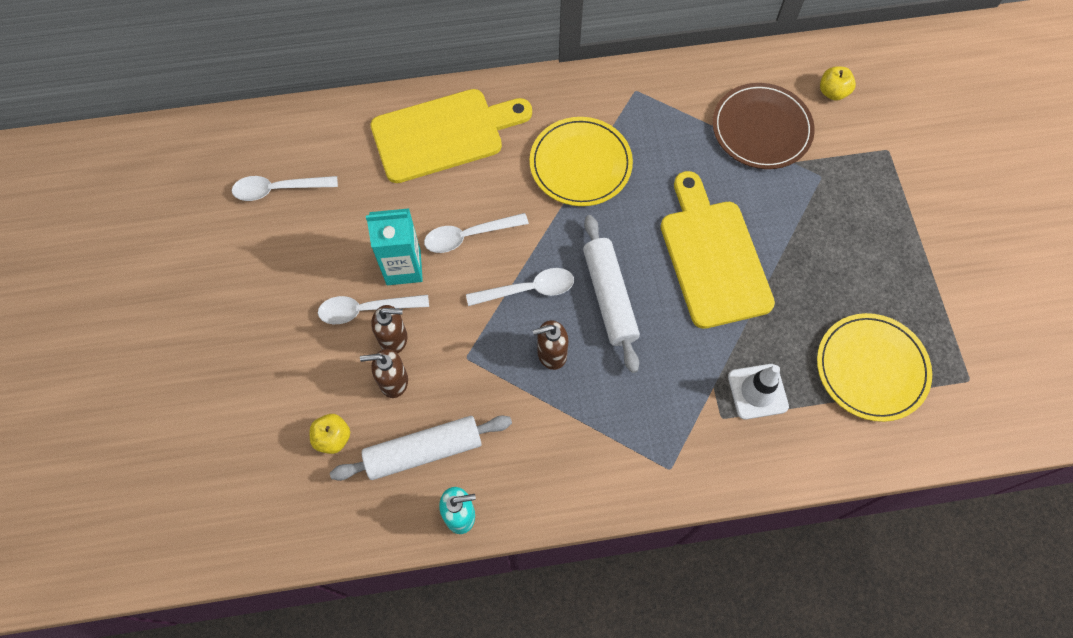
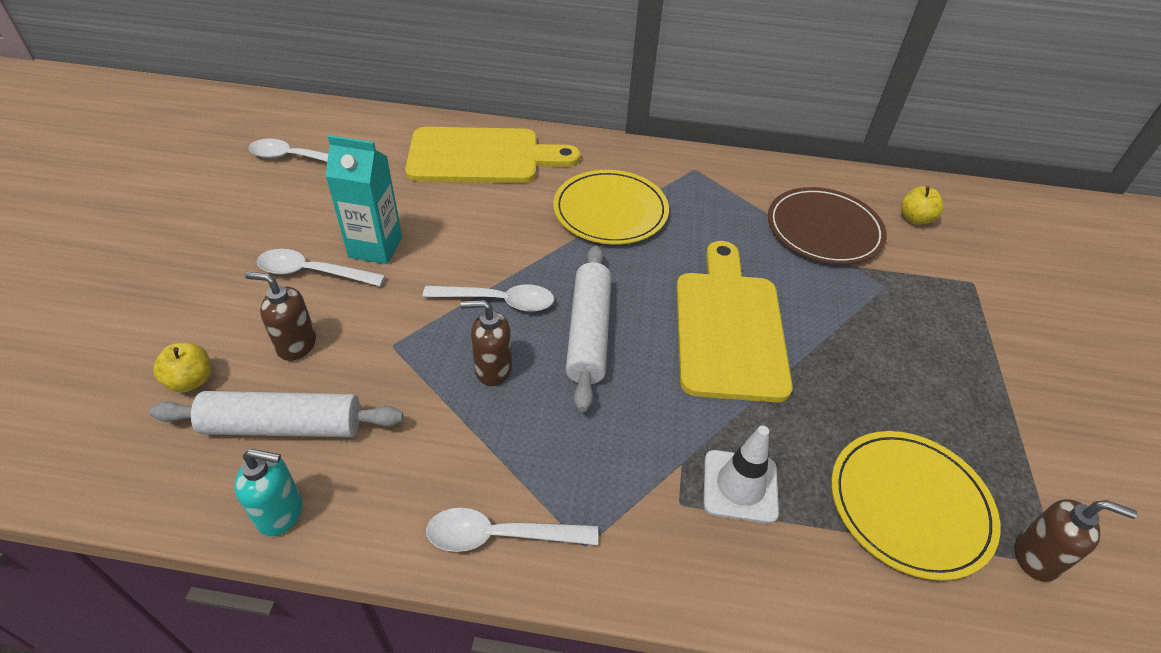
camera: 15 degrees right, 20 degrees down
brown soap dispenser [371,305,407,354] -> brown soap dispenser moved to [1015,499,1137,582]
white spoon [424,213,529,253] -> white spoon moved to [426,508,598,552]

